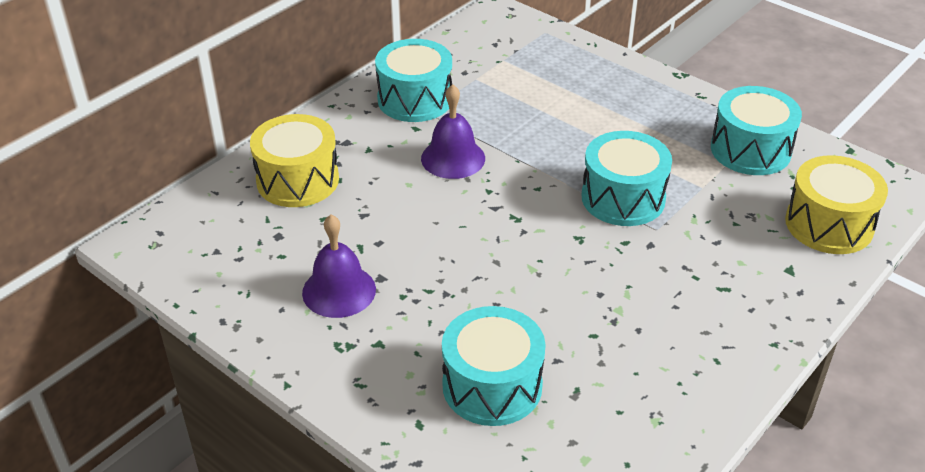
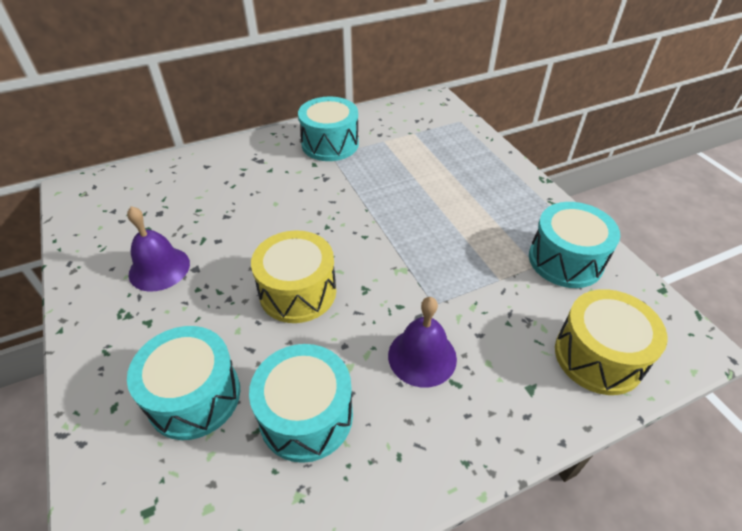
camera: 25 degrees right, 5 degrees up
yellow drum [250,114,339,207] -> yellow drum moved to [251,230,336,323]
purple bell [421,84,485,179] -> purple bell moved to [388,297,457,388]
turquoise drum [582,131,672,226] -> turquoise drum moved to [249,344,353,463]

